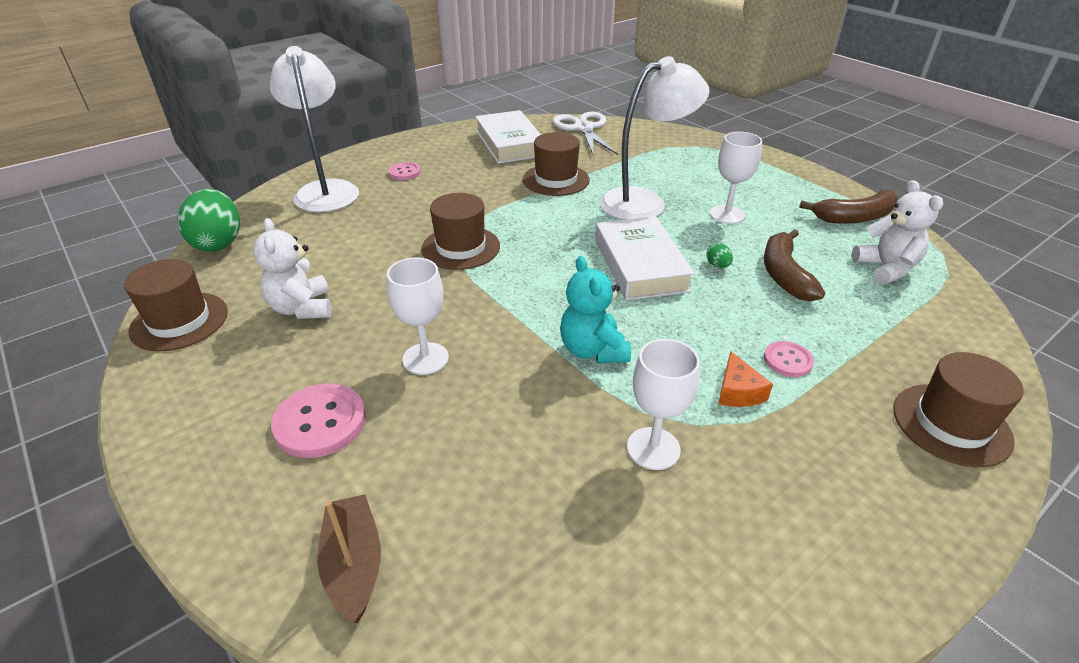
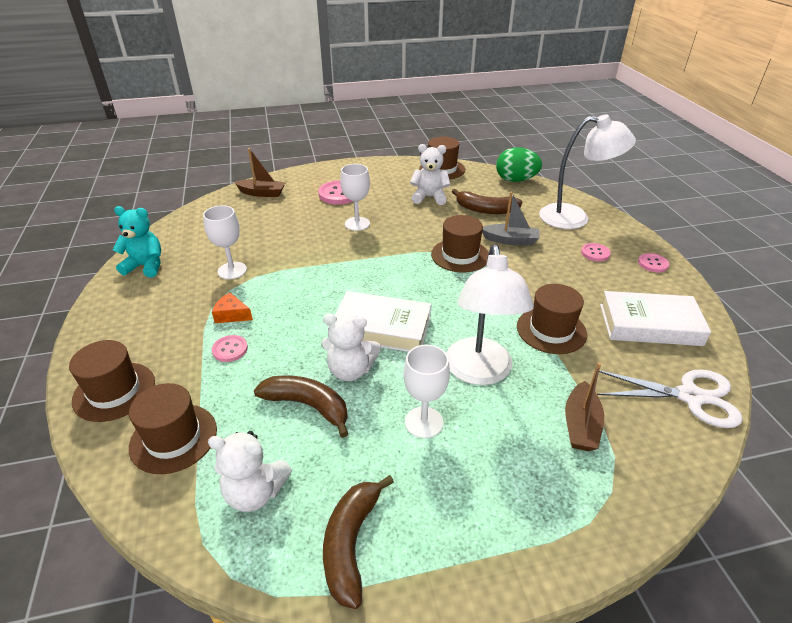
camera: 115 degrees right, 0 degrees up
turquoise teddy bear [560,256,631,363] -> turquoise teddy bear moved to [113,206,161,278]
green egg [706,243,733,268] -> white teddy bear [321,313,381,381]
none -> brown hat [129,383,217,474]
none -> brown banana [452,189,522,214]
none -> grey boat [482,192,540,246]
none -> brown boat [565,363,604,451]
none -> pink button [638,253,669,272]

